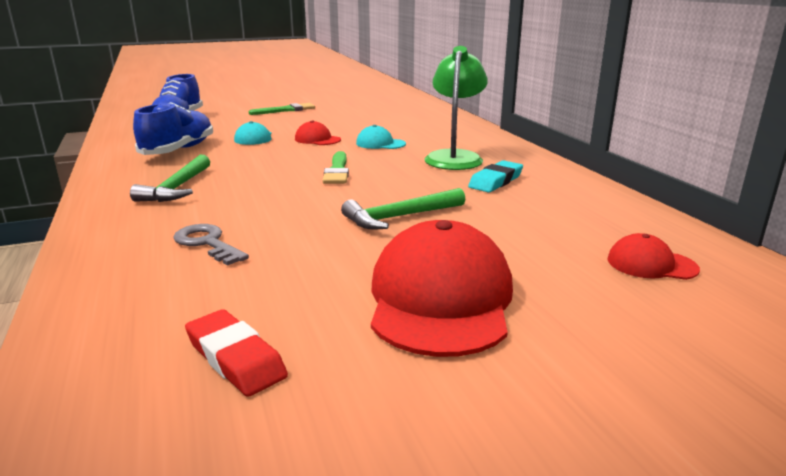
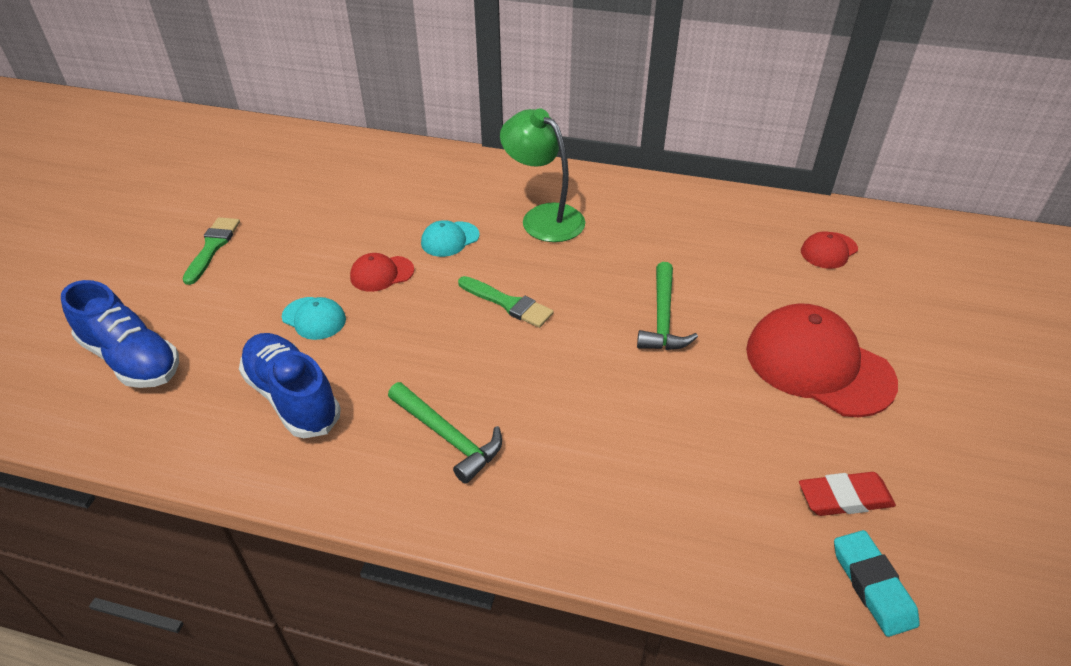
camera: 55 degrees left, 20 degrees up
grey key [173,224,249,266] -> none
turquoise eraser [468,160,523,193] -> turquoise eraser moved to [834,530,920,637]

